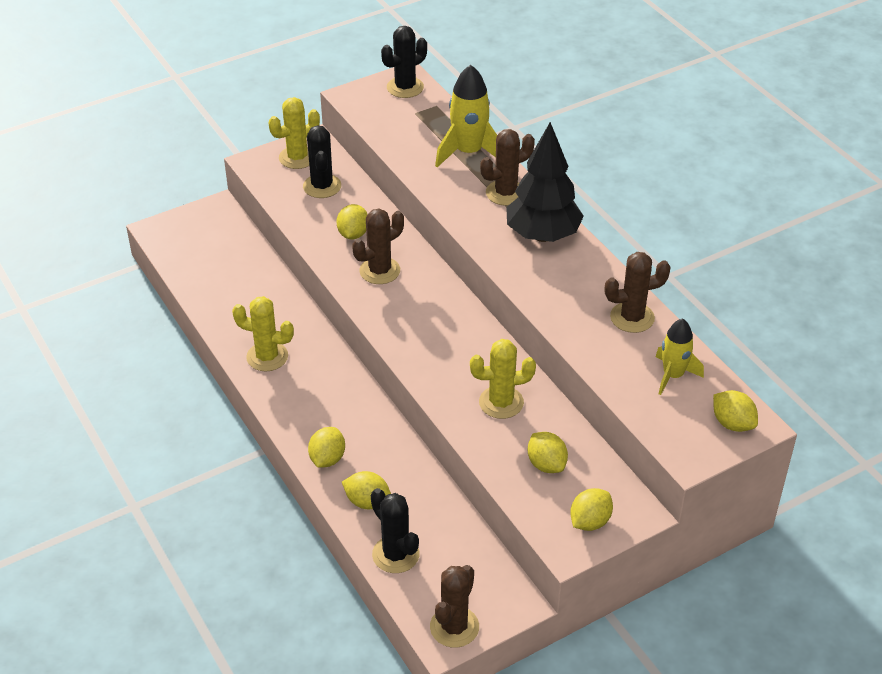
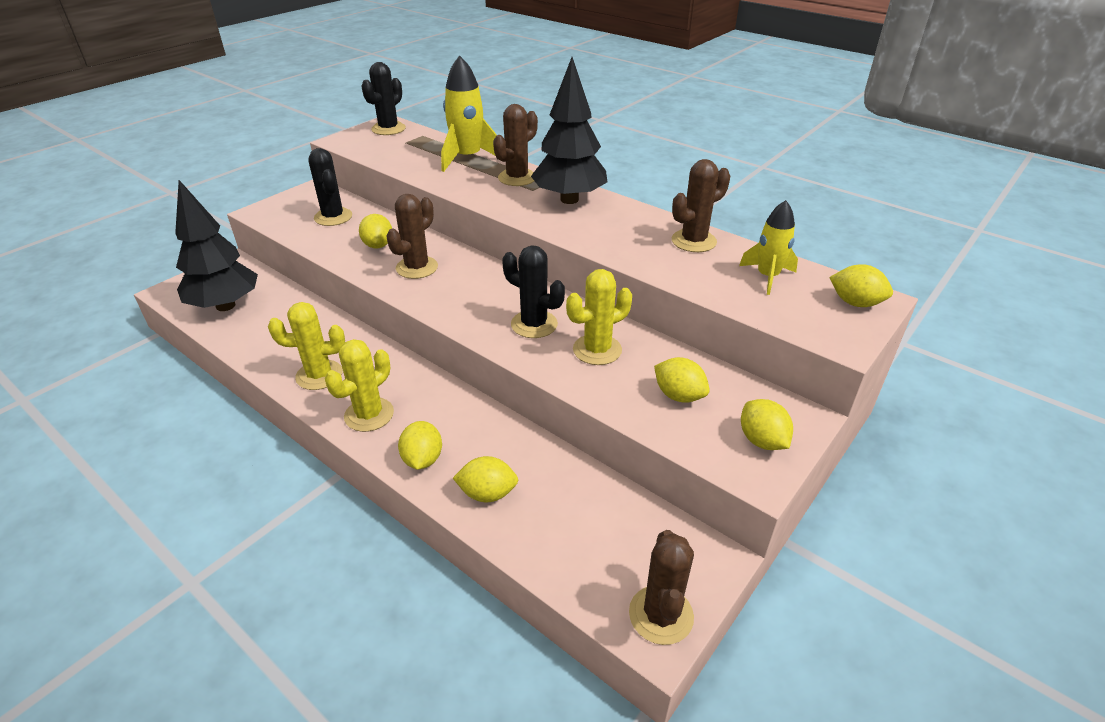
camera: 20 degrees left, 5 degrees down
yellow cactus [269,97,320,169] -> yellow cactus moved to [325,339,394,432]
black cactus [371,488,420,573] -> black cactus moved to [502,245,565,338]
yellow lemon [570,488,613,531] -> yellow lemon turned 45 degrees counterclockwise [741,399,793,450]
none -> black tree [175,180,258,311]

